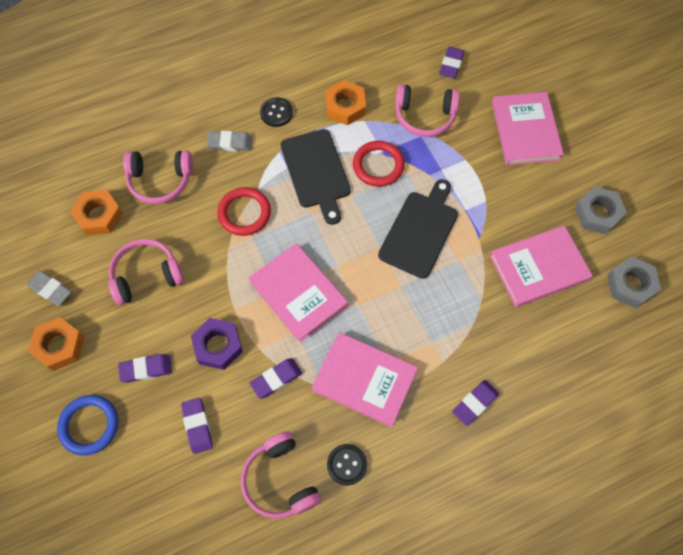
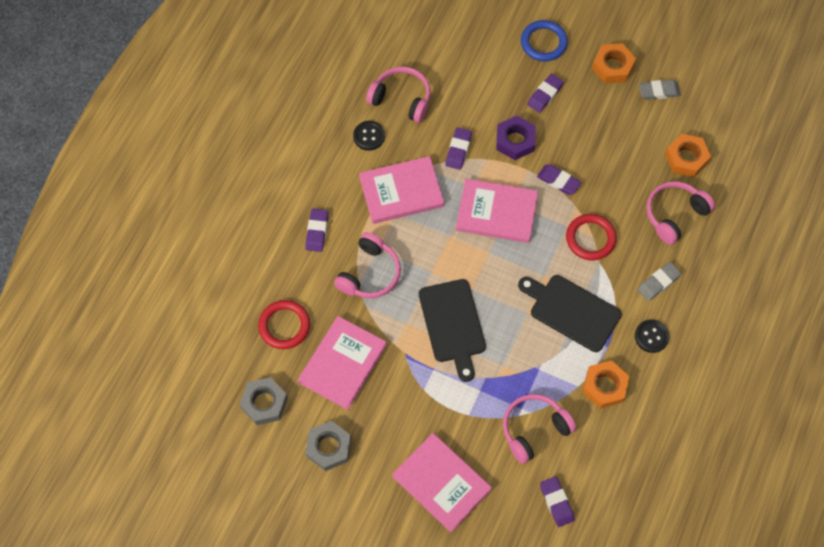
camera: 140 degrees right, 0 degrees up
pink headphones [109,239,184,306] -> pink headphones moved to [334,232,401,298]
purple eraser [181,398,213,454] -> purple eraser moved to [537,164,582,195]
red ring [353,141,405,187] -> red ring moved to [258,300,310,349]

